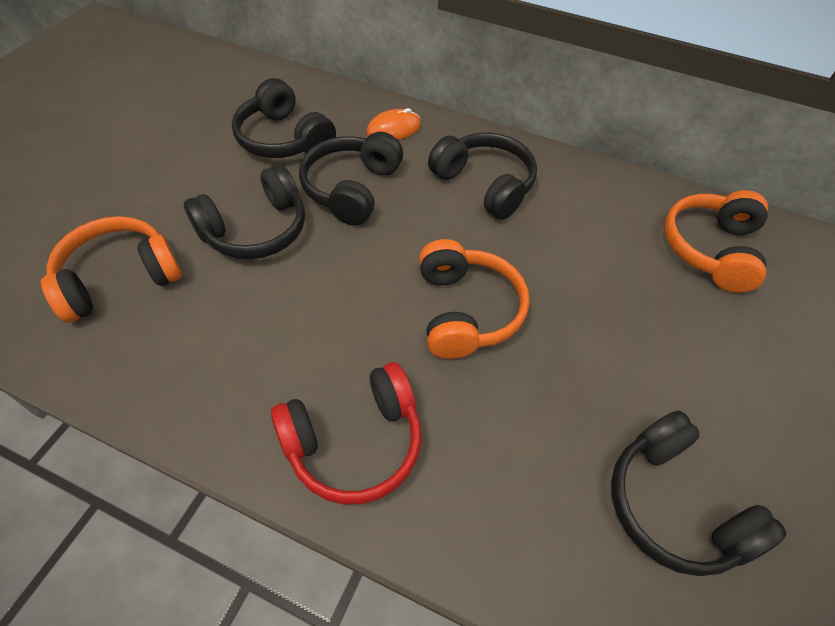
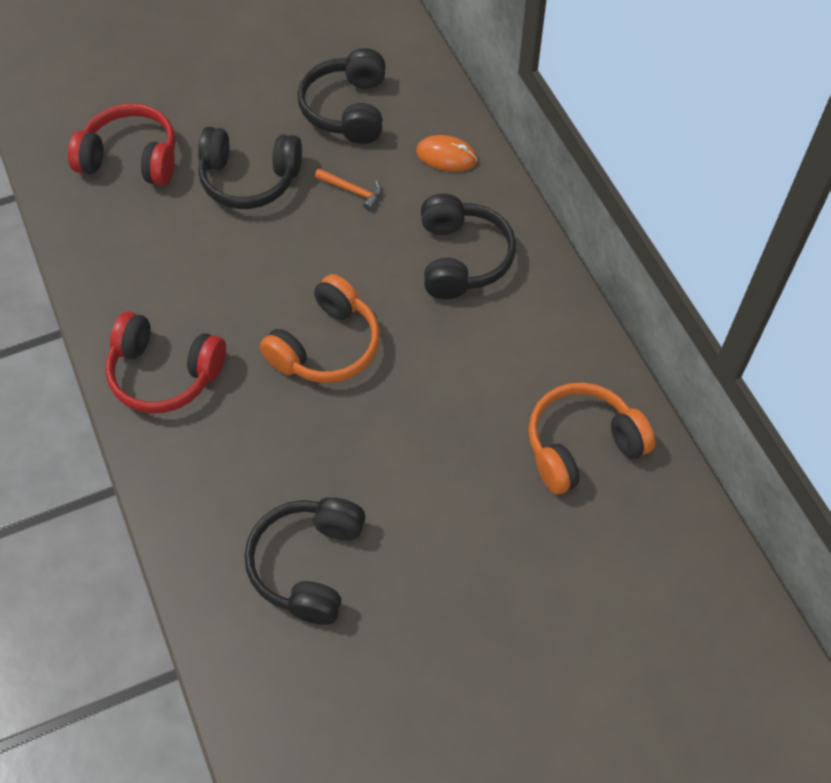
camera: 45 degrees right, 5 degrees up
orange headphones [41,216,182,323] -> red headphones [68,103,176,185]
black headphones [299,132,403,226] -> orange hammer [315,169,382,211]

